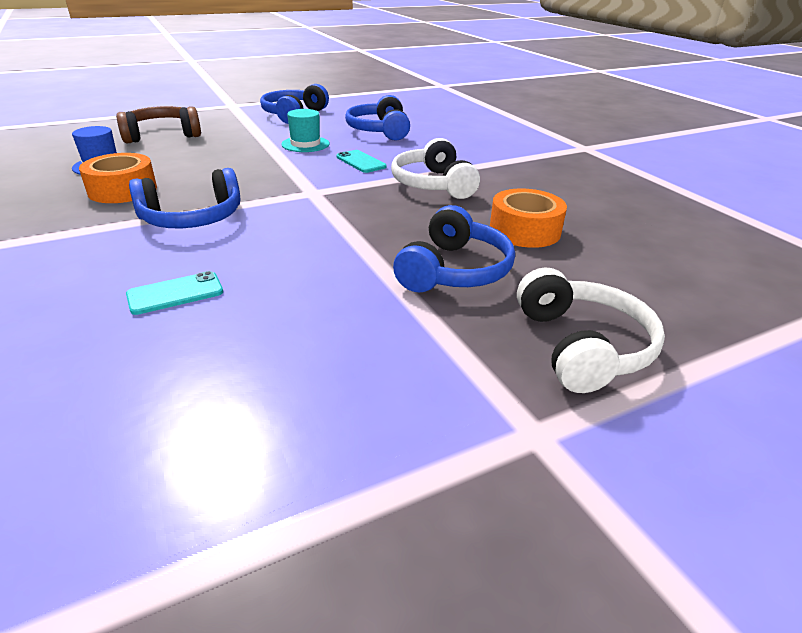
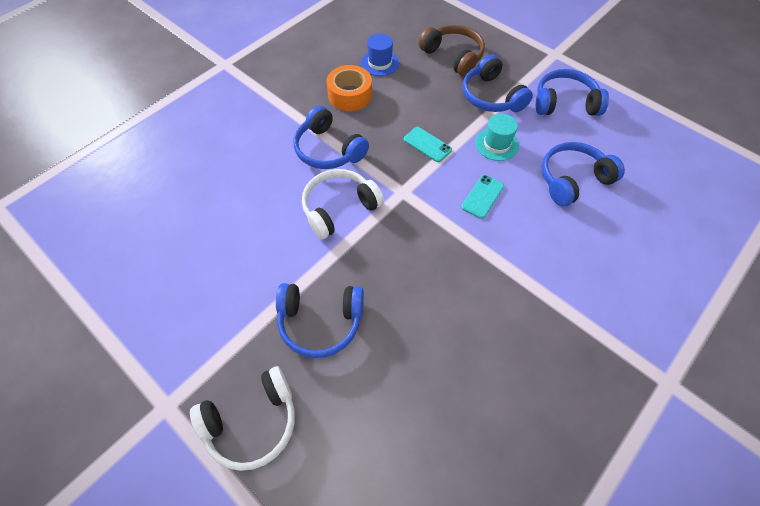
camera: 70 degrees right, 25 degrees up
turquoise phone [126,271,223,315] -> turquoise phone moved to [404,127,452,162]
white headphones [391,138,480,199] -> white headphones moved to [302,169,384,239]
orange tape [490,189,567,248] -> none
none -> blue headphones [463,54,533,112]

